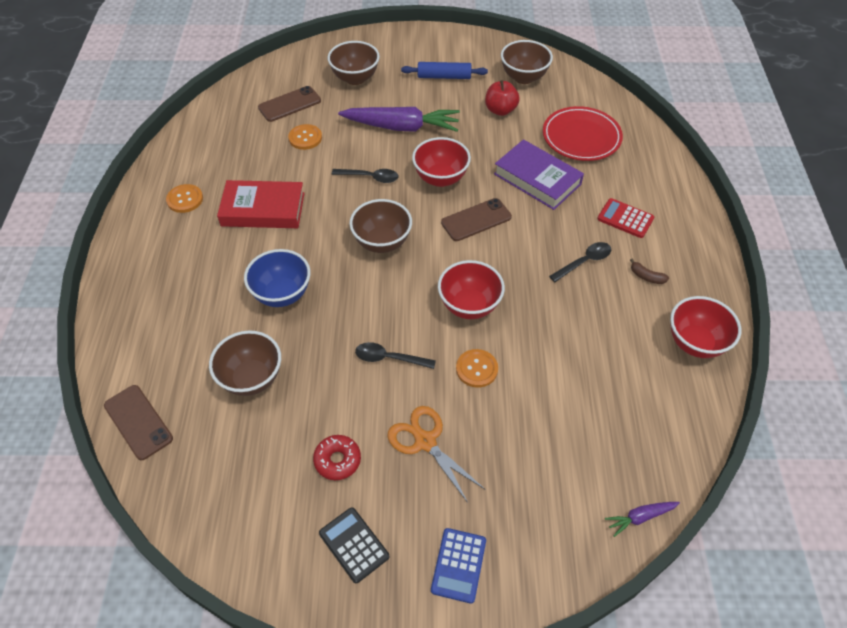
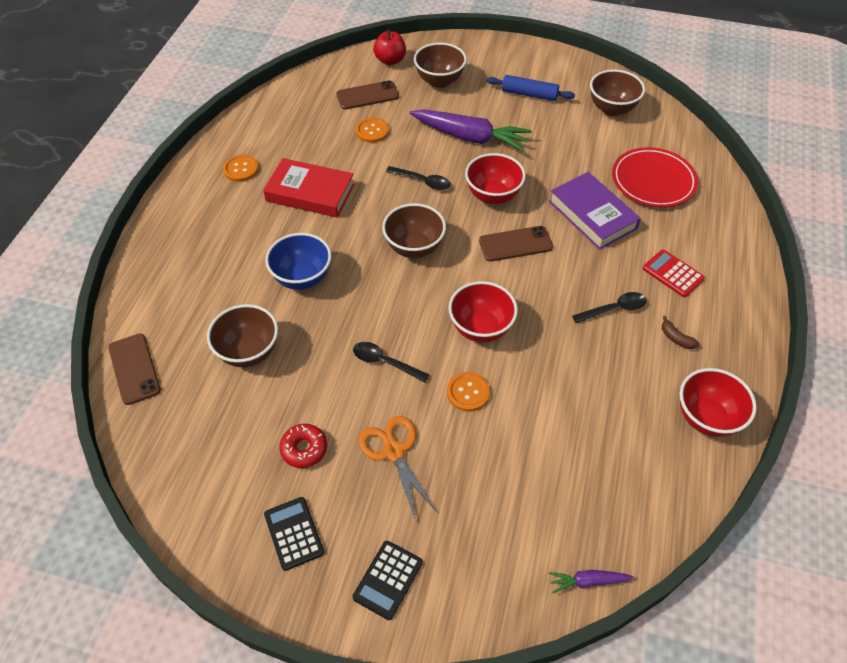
camera: 15 degrees right, 0 degrees up
blue calculator [431,528,486,604] -> black calculator [353,541,422,620]
red apple [485,80,520,116] -> red apple moved to [373,30,406,65]

